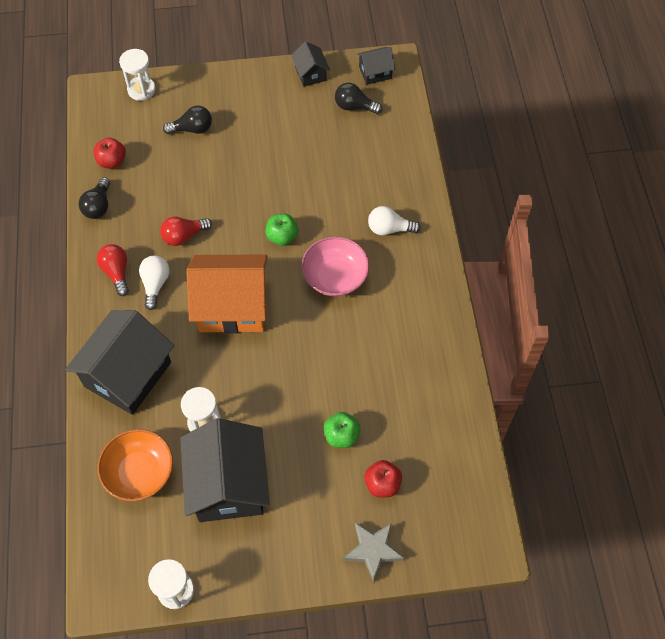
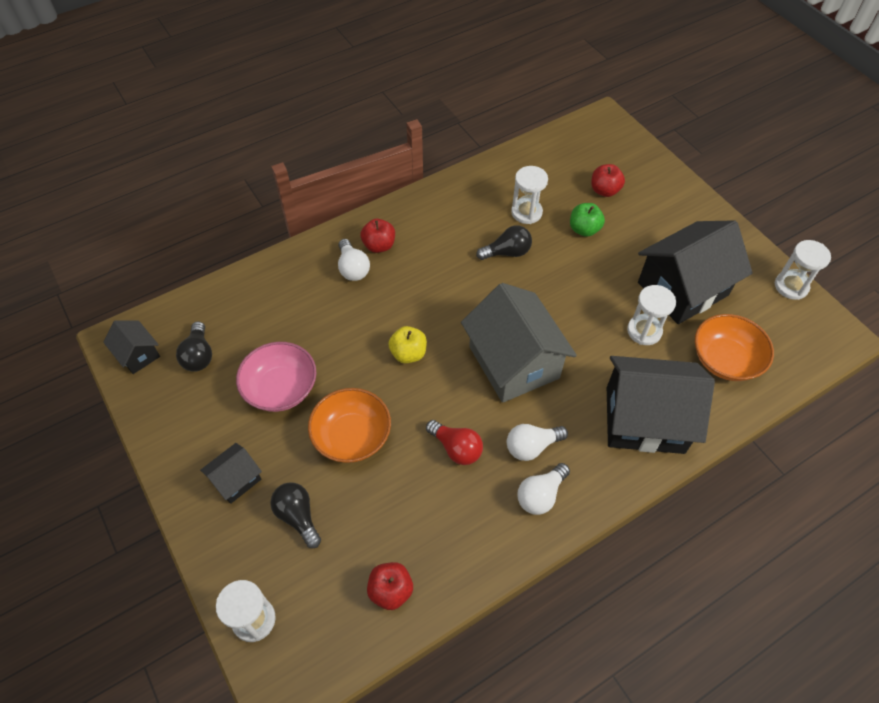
camera: 115 degrees left, 5 degrees down
black light bulb [79,177,110,219] -> black light bulb moved to [476,225,532,260]
red light bulb [97,244,129,296] -> white light bulb [517,463,570,515]
orange house [186,254,268,333] -> grey house [461,283,577,403]
green apple [265,214,299,246] -> yellow apple [388,326,427,363]
black house [291,41,330,87] -> black house moved to [200,443,262,504]
pink bowl [301,237,369,296] -> pink bowl moved to [236,342,316,412]
grey star [343,523,404,582] -> none
none -> orange bowl [308,388,391,463]
none -> red apple [360,219,395,253]
none -> white hourglass [511,166,548,224]

